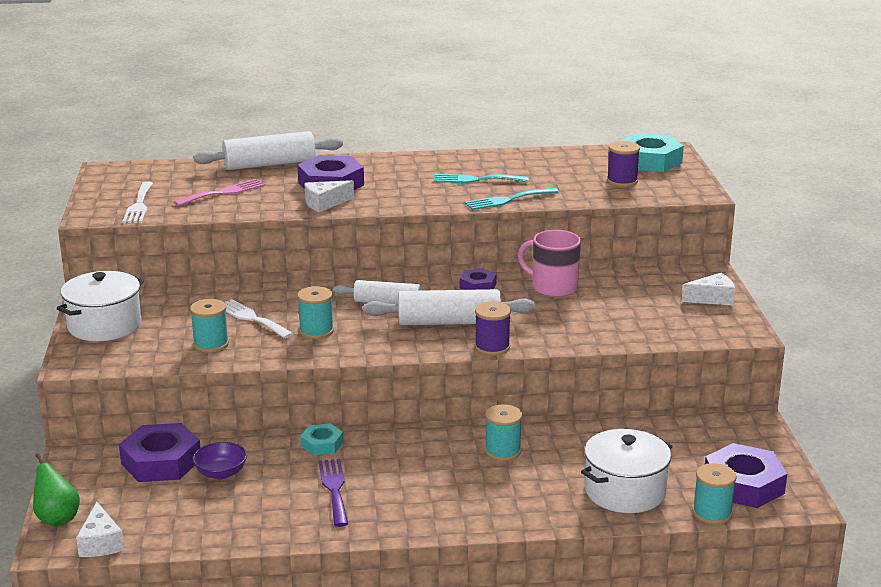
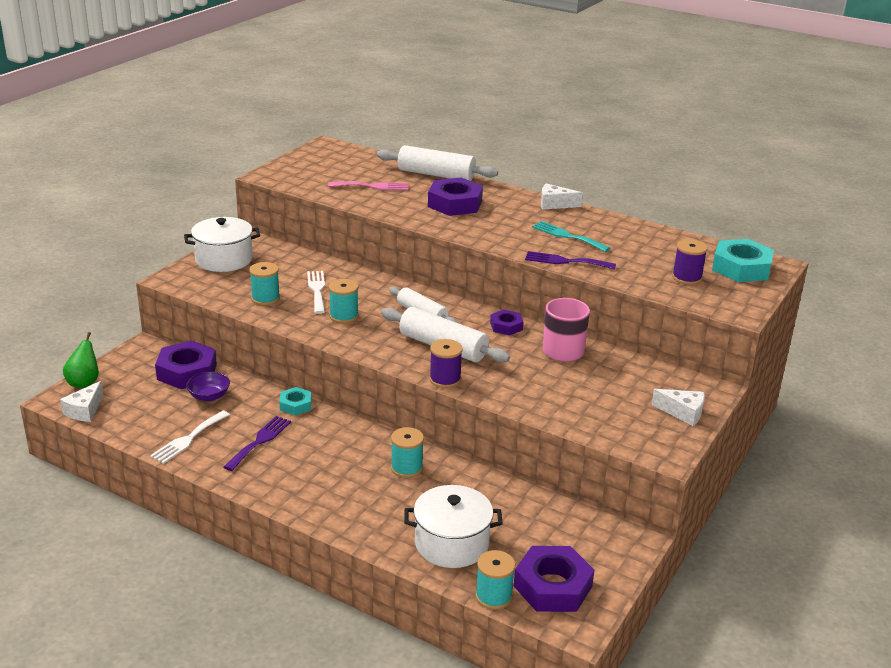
camera: 35 degrees right, 5 degrees up
white fork [122,181,153,223] -> white fork moved to [150,411,230,464]
white cheese [305,180,354,212] -> white cheese moved to [541,183,583,210]
turquoise fork [465,188,559,210] -> purple fork [525,251,616,269]

